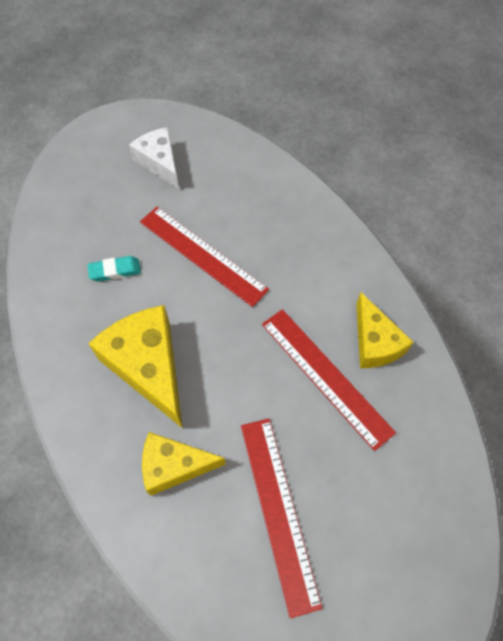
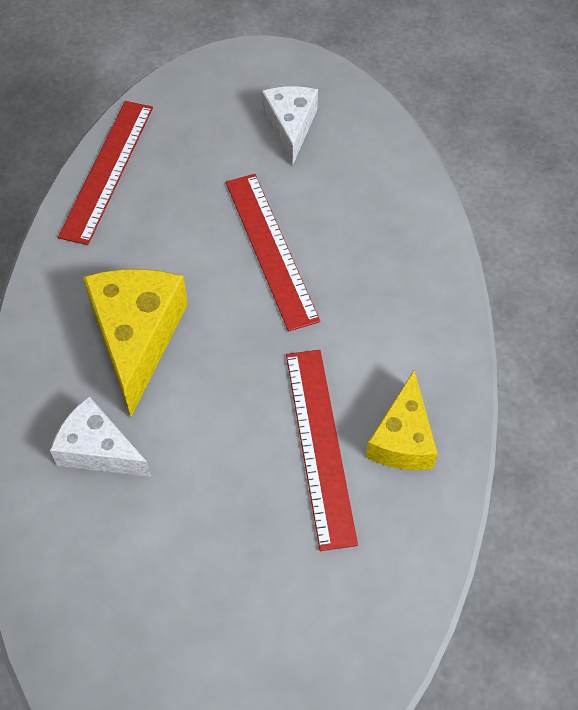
camera: 30 degrees right, 5 degrees down
turquoise eraser [88,256,141,281] -> none
yellow cheese [142,432,226,496] -> white cheese [50,397,151,477]
red ruler [241,418,322,618] -> red ruler moved to [58,101,153,245]

